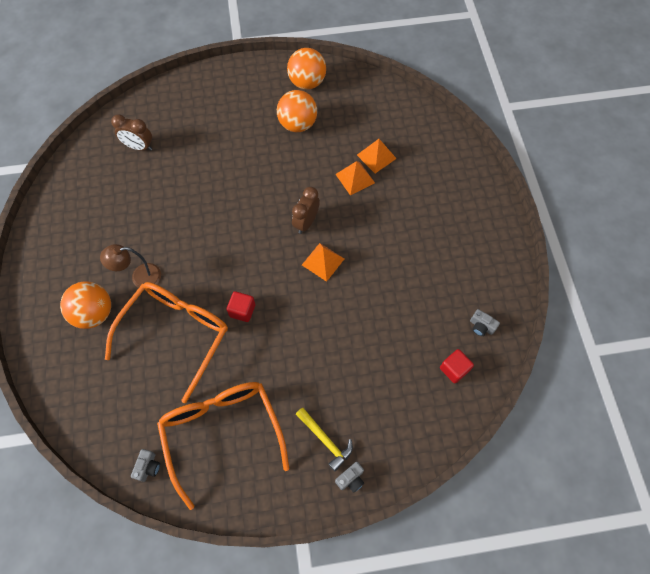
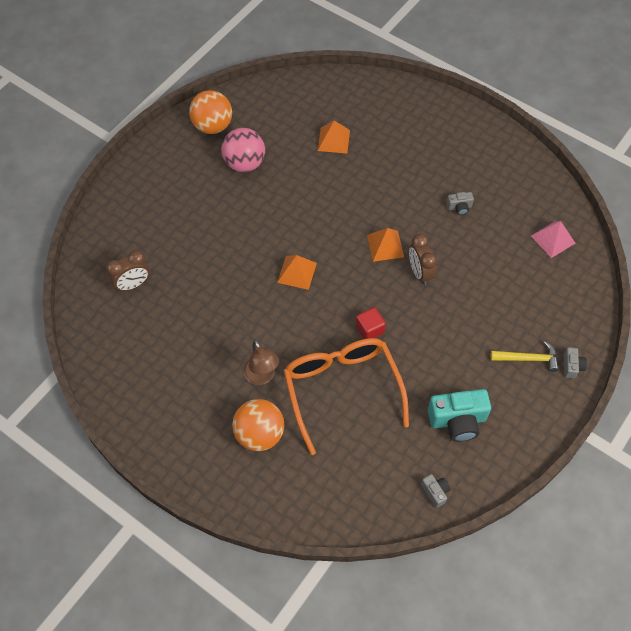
camera: 45 degrees left, 5 degrees down
brown lamp [100,244,161,288] -> brown lamp turned 60 degrees counterclockwise [243,340,279,385]
orange glasses [157,382,290,510] -> turquoise camera [428,389,491,442]
orange ball [277,90,317,132] -> pink ball [221,128,265,172]
brown clock [292,187,320,234] -> brown clock moved to [409,234,437,285]
orange pyramid [335,161,375,196] -> orange pyramid moved to [277,255,317,290]
red cube [440,349,474,383] -> pink pyramid [531,221,576,258]
grey camera [470,309,500,336] -> grey camera moved to [446,192,474,215]

